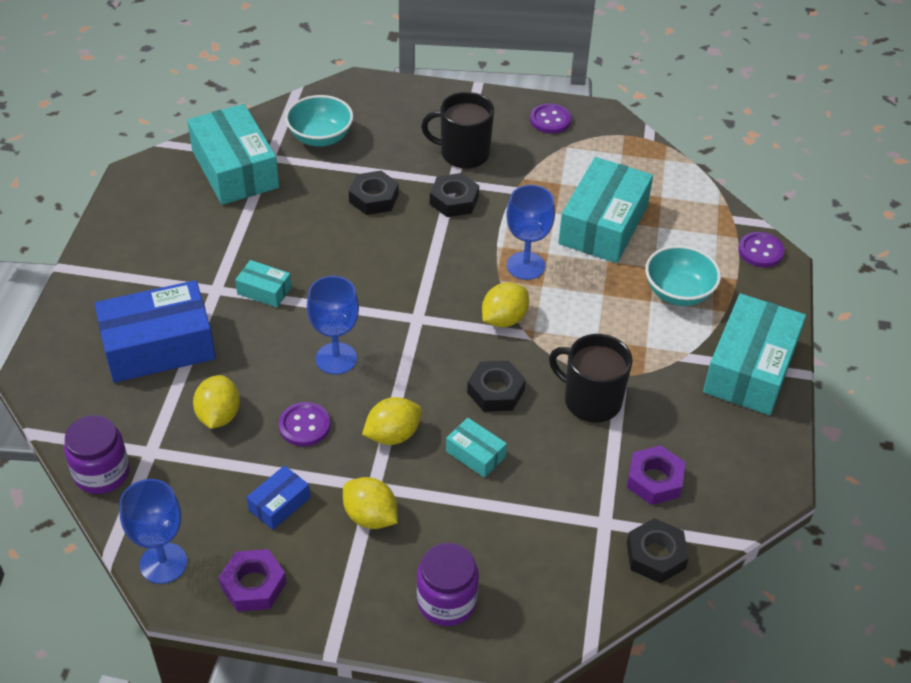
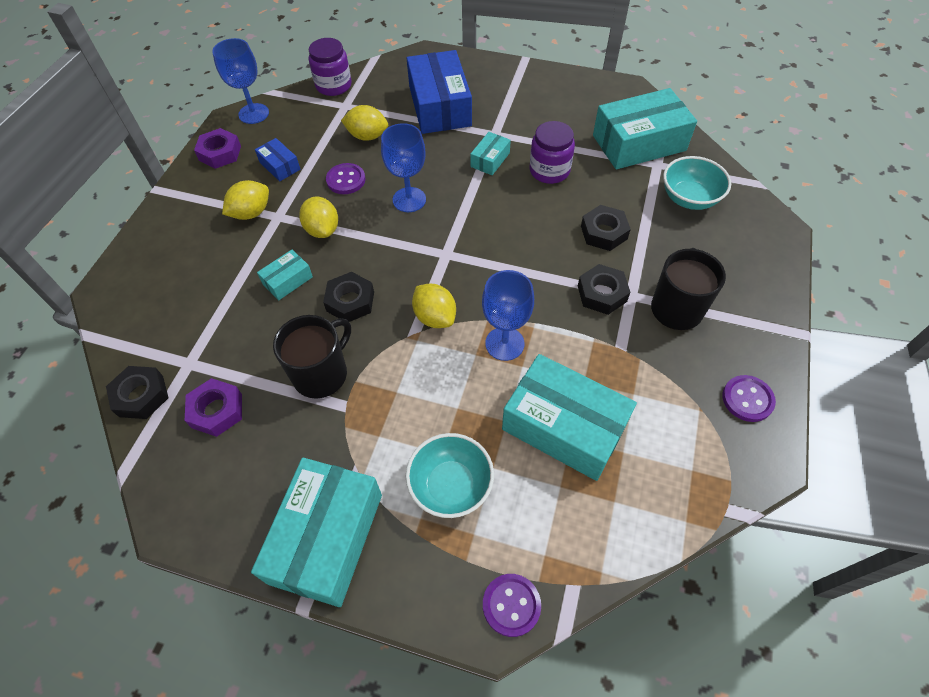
camera: 100 degrees right, 10 degrees up
purple jar [417,543,479,626] -> purple jar moved to [530,121,575,184]
turquoise box [703,293,806,415] -> turquoise box turned 75 degrees clockwise [251,458,382,607]

